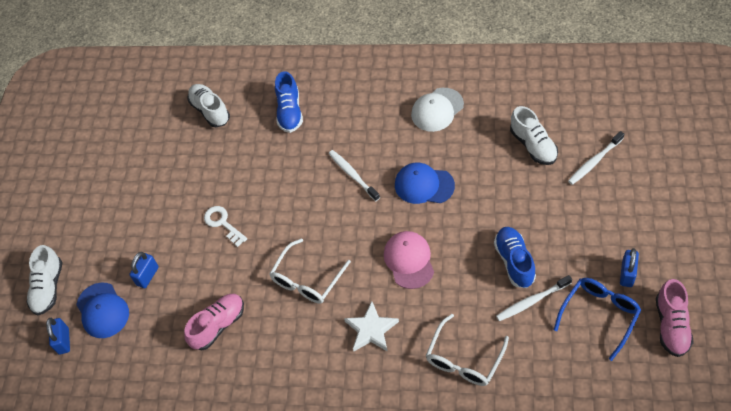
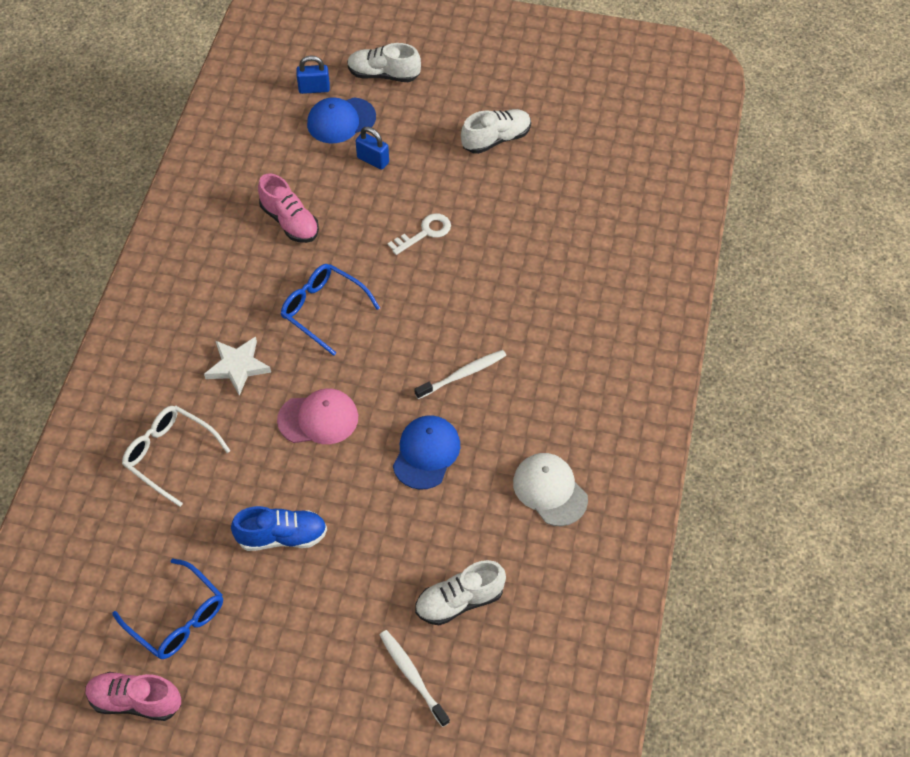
camera: 90 degrees right, 0 degrees up
white shoe [187,84,230,127] -> white shoe moved to [461,109,531,154]
white glasses [269,238,351,304] -> blue glasses [281,264,380,356]
blue shoe [275,71,303,133] -> none
white toothbrush [496,275,572,321] -> none
blue padlock [620,248,639,287] -> none

